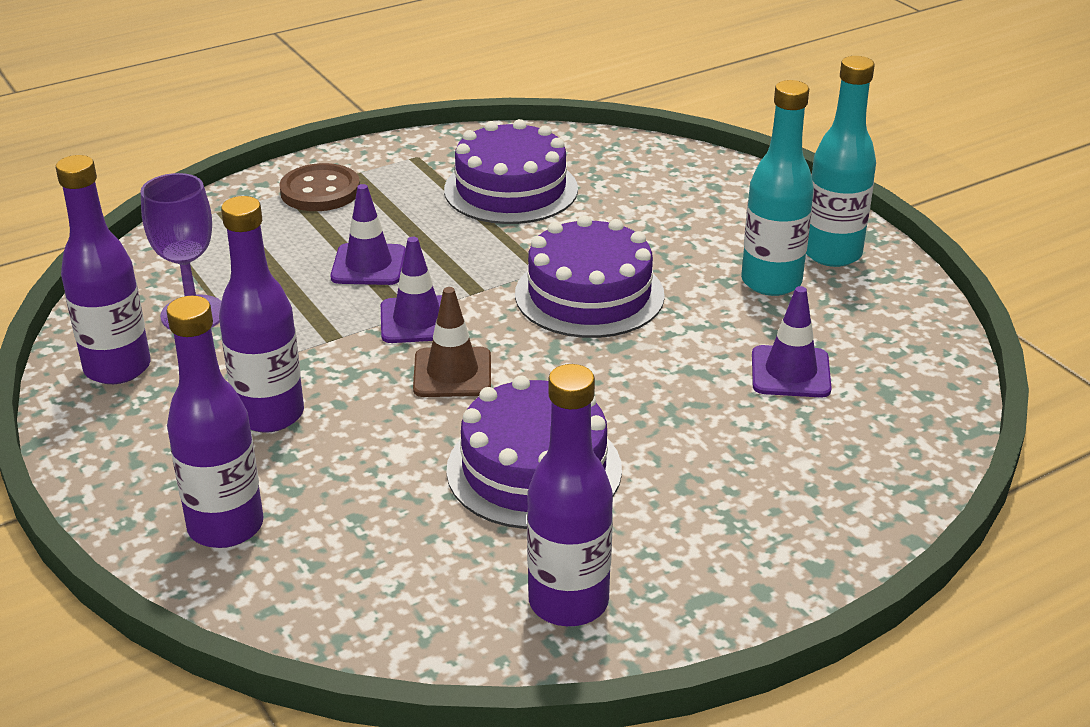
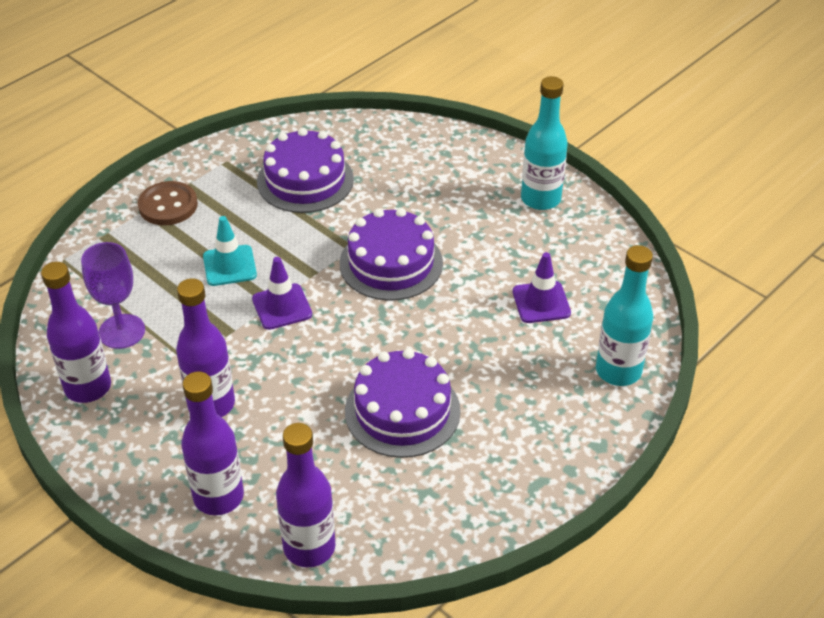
camera: 15 degrees left, 10 degrees up
purple traffic cone [330,184,406,285] -> turquoise traffic cone [203,216,257,286]
brown traffic cone [413,287,491,397] -> none
purple bottle [527,364,613,626] -> purple bottle moved to [276,423,336,567]
turquoise bottle [741,80,814,296] -> turquoise bottle moved to [596,245,653,386]

